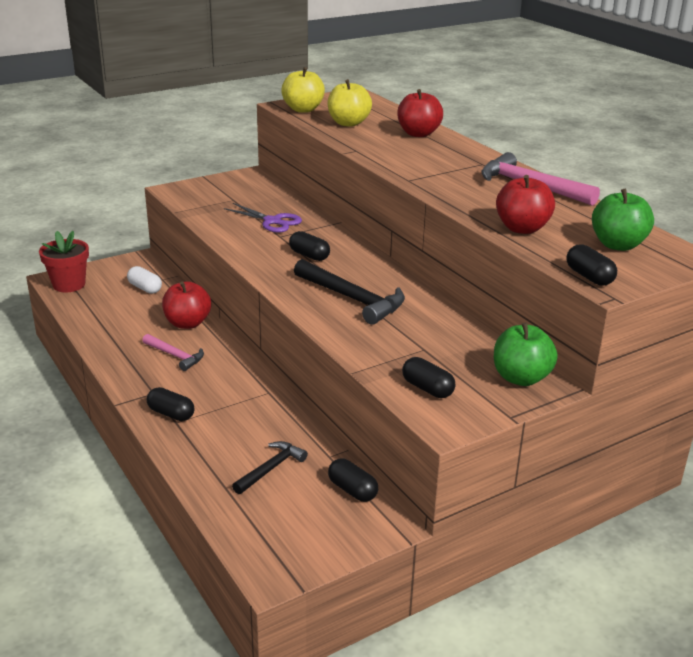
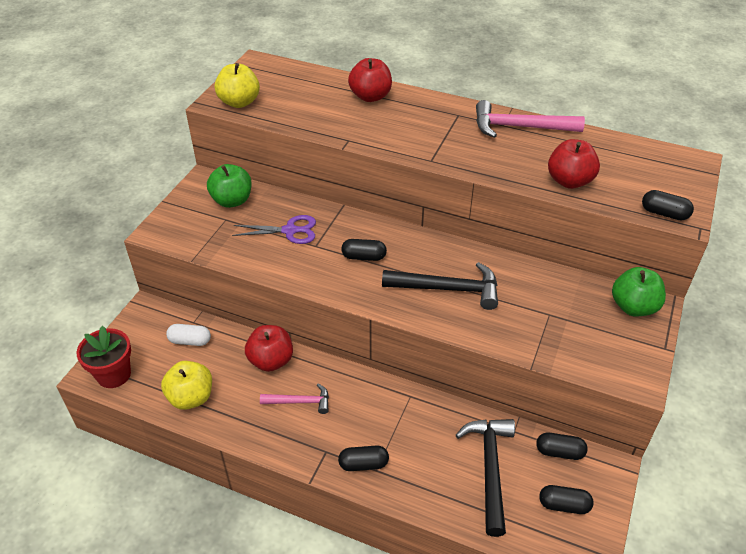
camera: 35 degrees left, 15 degrees up
black hammer [232,441,308,494] -> black hammer [456,419,515,537], size x1.68
yellow apple [328,79,372,127] -> yellow apple moved to [161,361,212,410]
black capsule [402,357,455,398] -> black capsule moved to [539,485,594,514]
green apple [592,189,654,251] -> green apple moved to [207,164,252,208]

